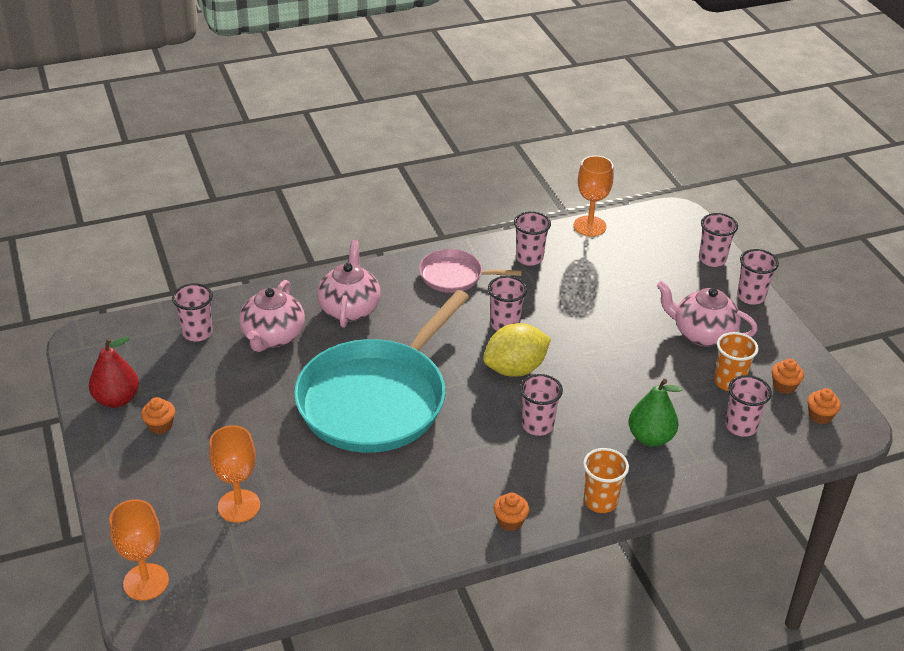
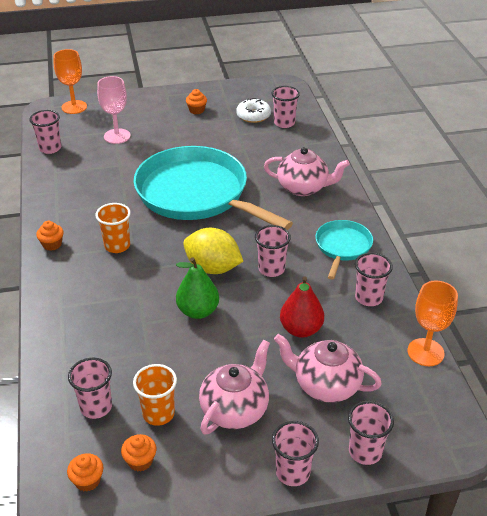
camera: 100 degrees right, 0 degrees up
red pear [89,337,139,408] -> red pear moved to [280,276,324,338]
orange goblet [209,425,260,523] -> pink goblet [97,76,131,144]
pink teapot [239,280,305,352] -> pink teapot moved to [274,334,382,403]
pink pan [419,249,522,293] -> turquoise pan [315,220,373,279]
yellow lemon [483,323,551,377] -> yellow lemon turned 45 degrees counterclockwise [183,228,243,274]
pink cup [520,374,563,436] -> pink cup moved to [29,110,61,154]
orange cup [583,448,629,513] -> orange cup moved to [95,203,131,253]
green pear [628,379,682,447] -> green pear moved to [176,257,219,319]
none -> white donut [236,98,271,123]

